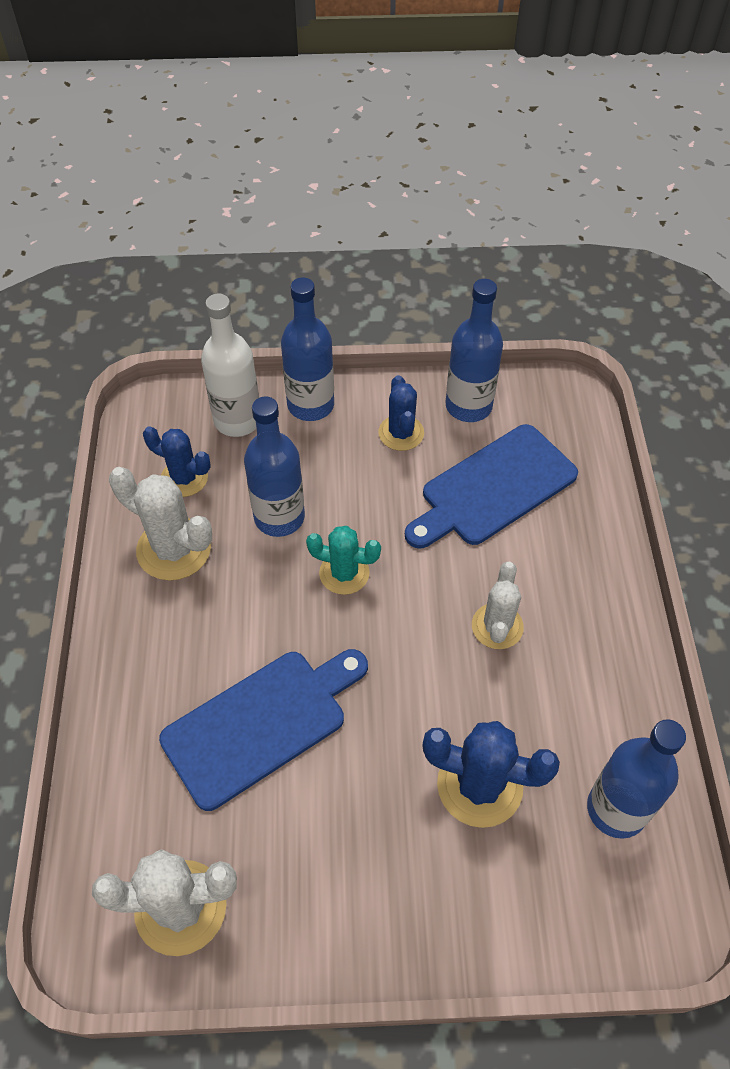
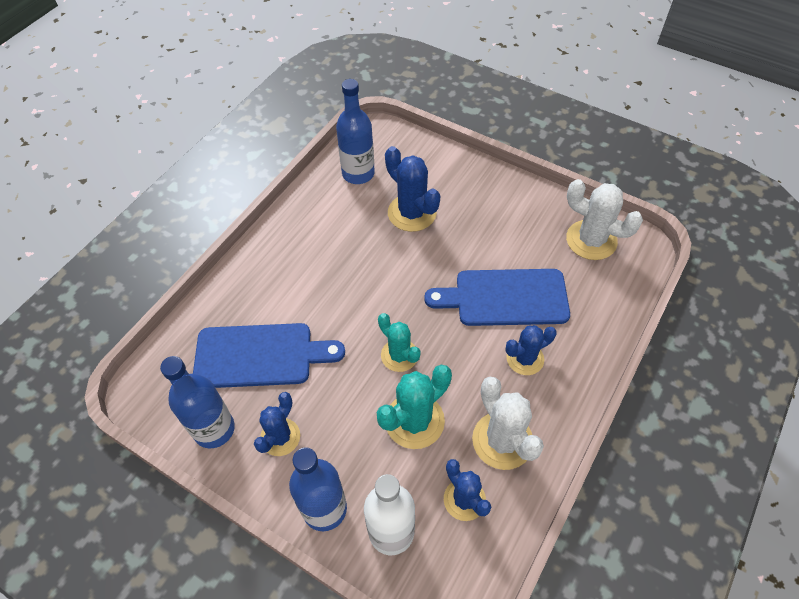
camera: 145 degrees left, 0 degrees up
blue bottle [244,396,305,537] -> turquoise cactus [377,365,452,449]
white cactus [472,562,524,649] -> none
none -> blue cactus [505,325,557,375]

